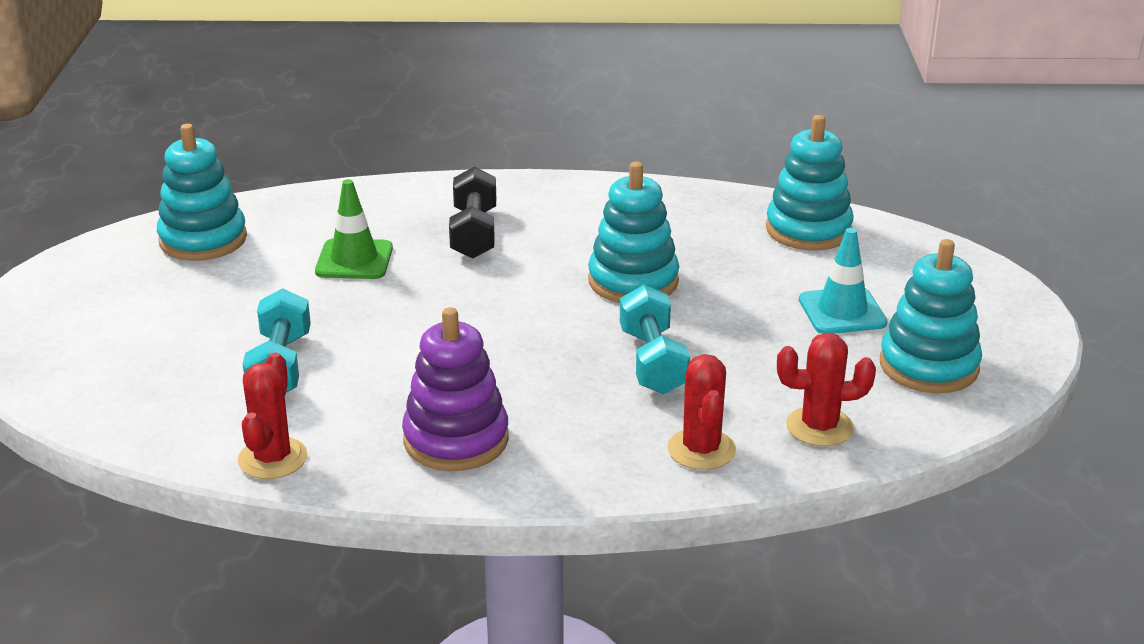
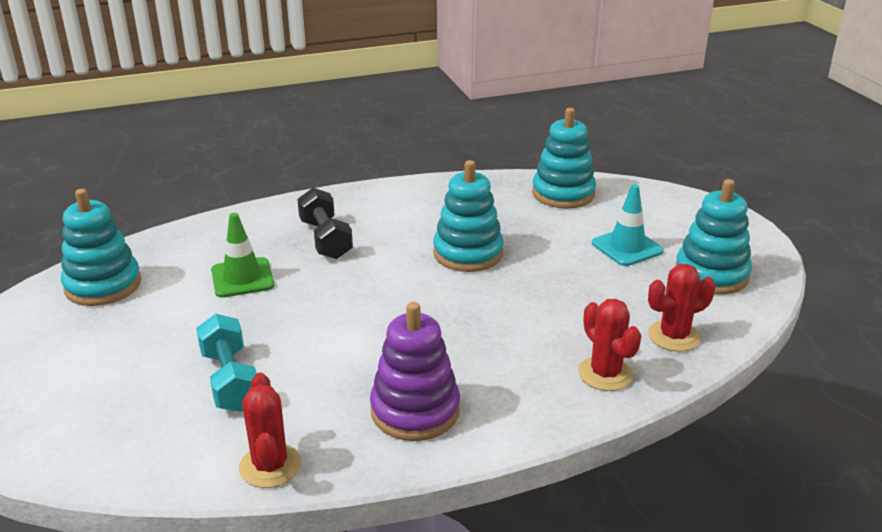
camera: 20 degrees left, 0 degrees up
turquoise dumbbell [620,285,690,394] -> none

